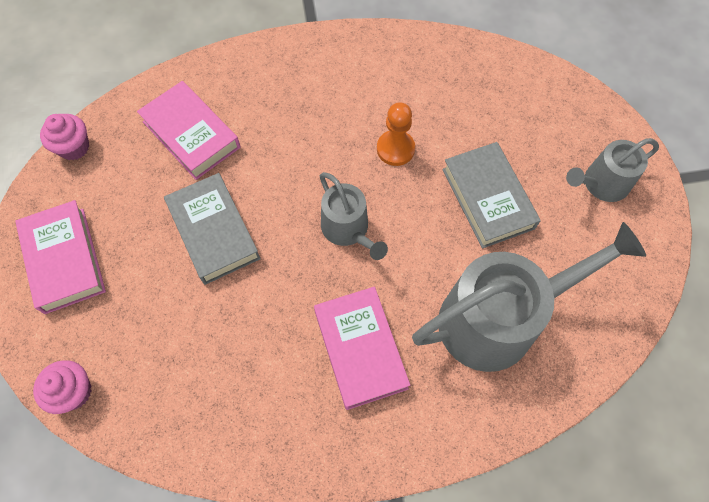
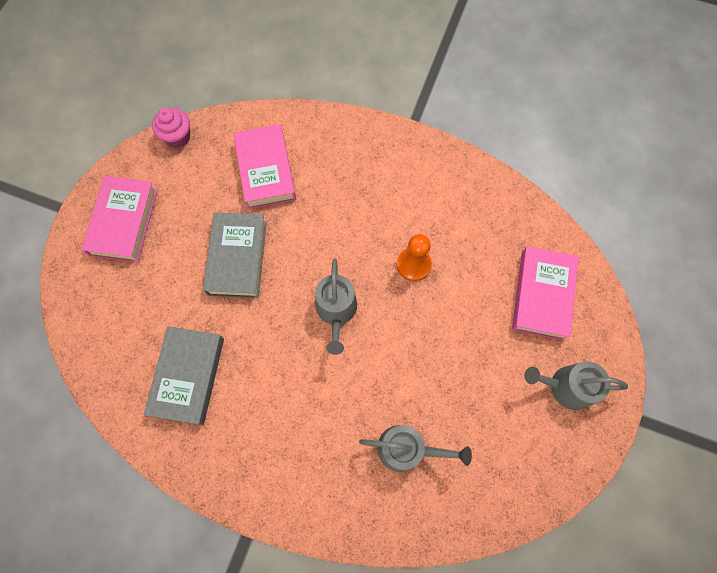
camera: 30 degrees right, 5 degrees up
pink cupcake [33,360,92,414] -> none
pink book [314,287,410,410] -> pink book moved to [512,246,578,341]
grey watering can [412,222,646,372] -> grey watering can [359,425,472,472], size x0.54
grey book [442,142,541,249] -> grey book moved to [144,327,224,425]

